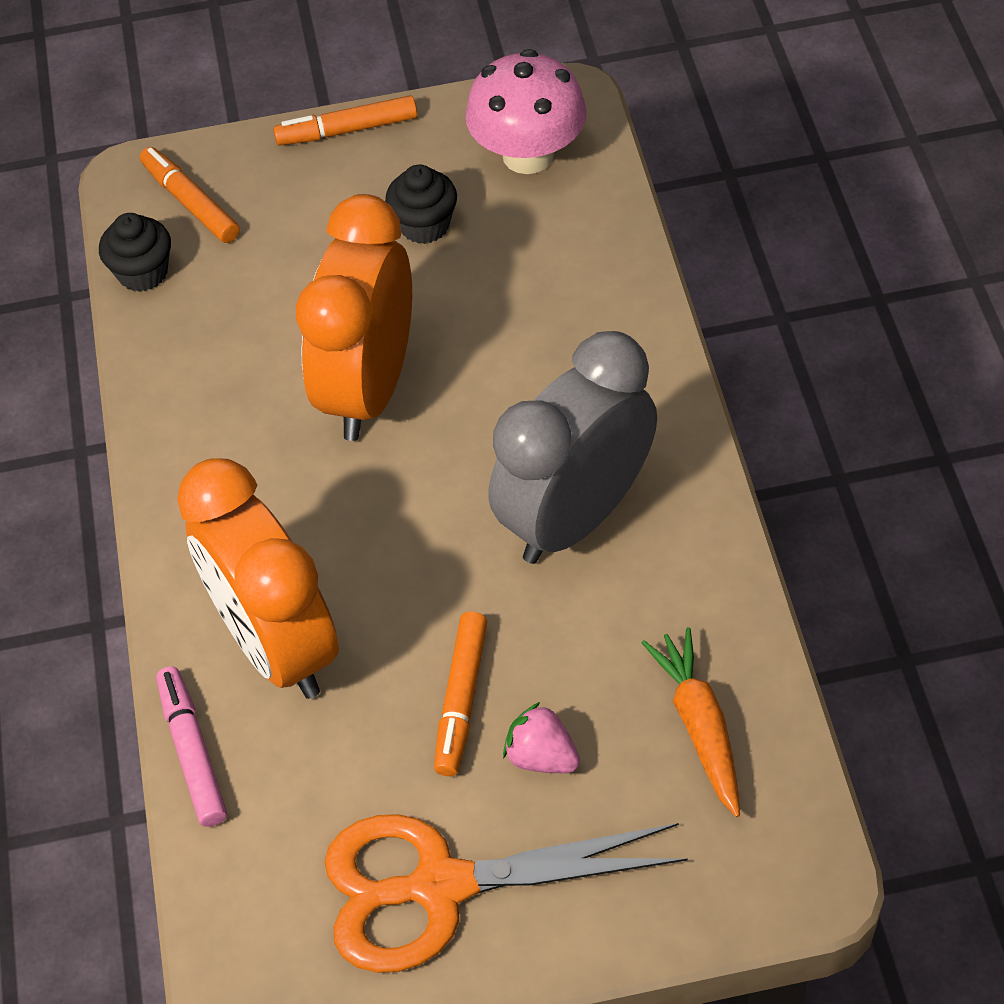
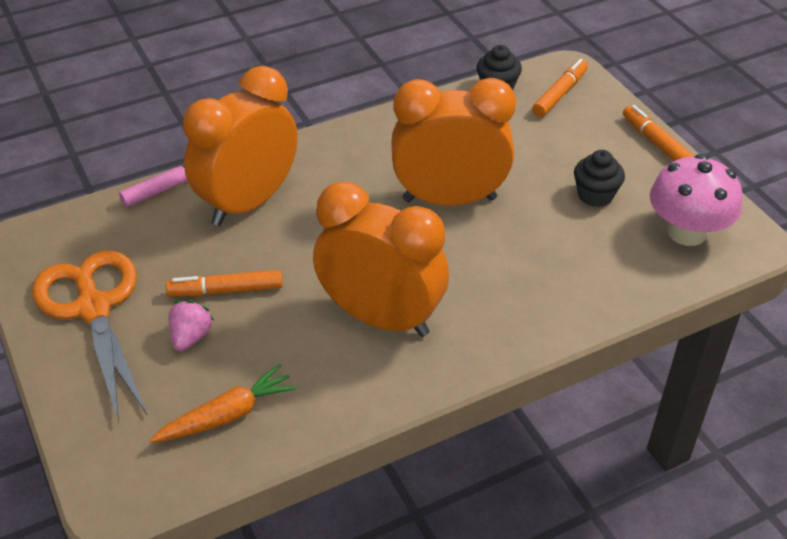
camera: 70 degrees right, 10 degrees down
grey clock [488,331,657,564] -> orange clock [313,182,449,337]

